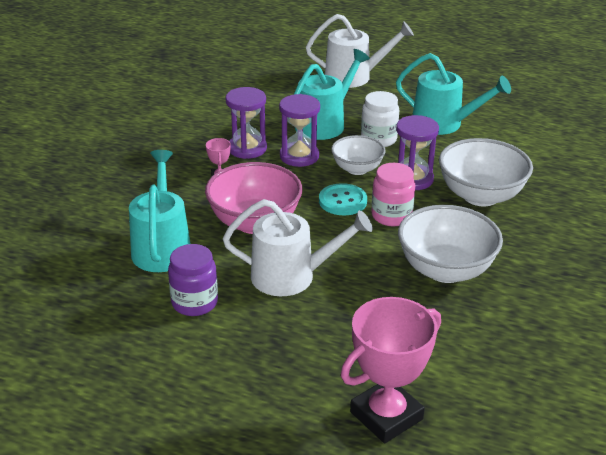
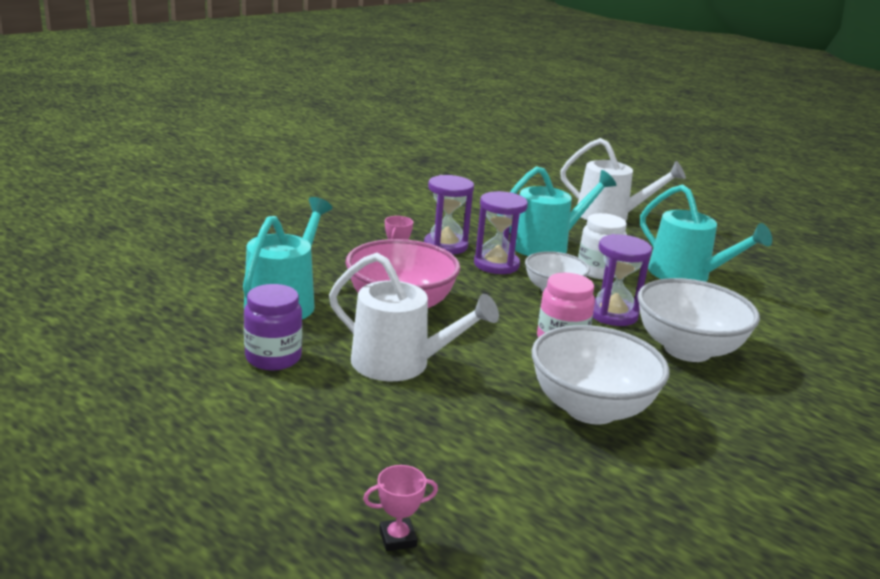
camera: 20 degrees right, 10 degrees down
turquoise button [319,183,367,215] -> none
pink trophy [341,297,441,443] -> pink trophy [363,465,438,551], size x0.43

